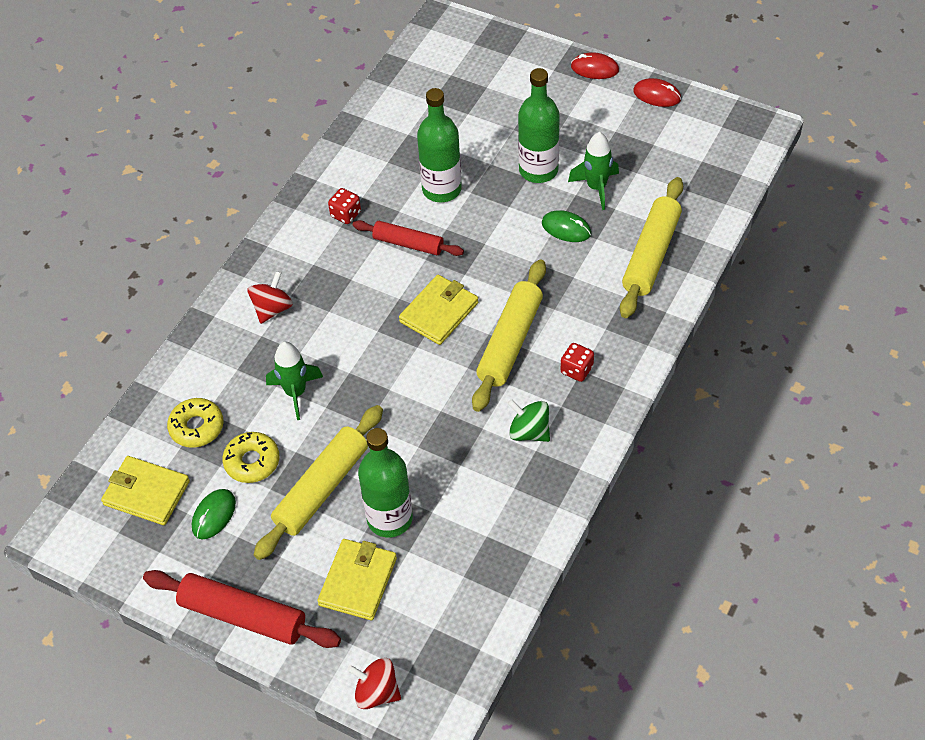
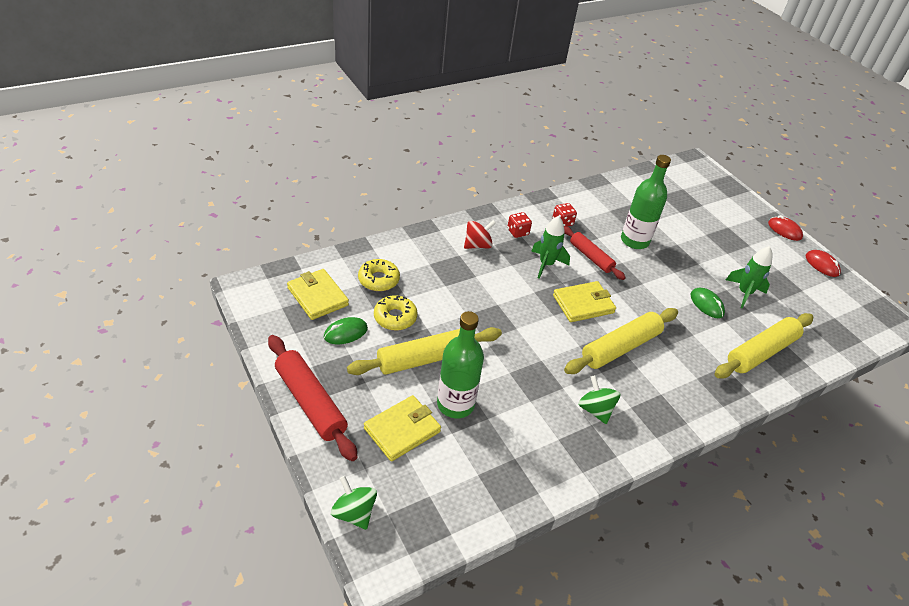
camera: 25 degrees right, 10 degrees down
green rocket [266,342,323,420] -> green rocket moved to [531,216,570,279]
red spinning top [347,658,401,709] -> green spinning top [331,476,377,530]
green bottle [518,68,560,183] -> none
red dice [561,343,594,382] -> red dice moved to [507,212,532,238]

